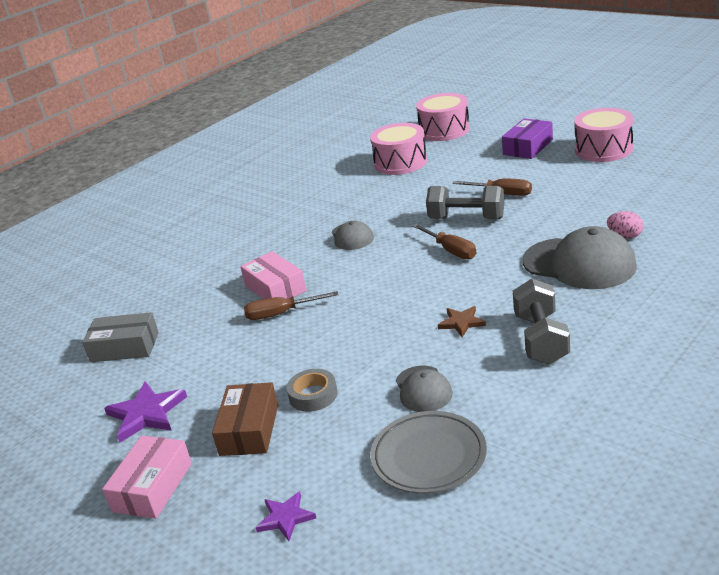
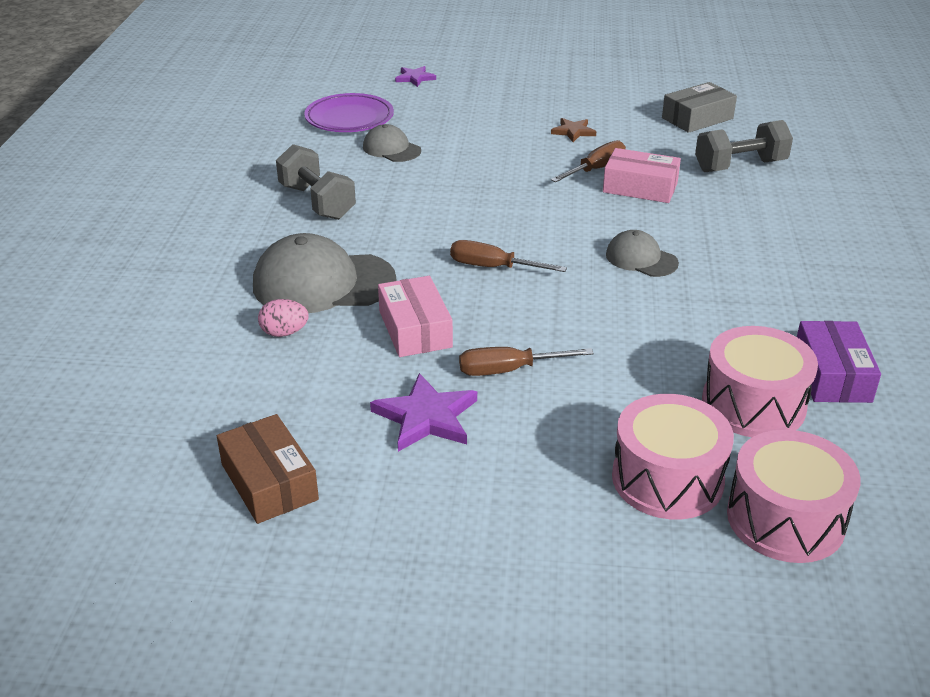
camera: 140 degrees right, 5 degrees up
pink box [102,436,192,519] -> pink box moved to [378,276,453,357]
purple star [104,381,187,443] -> purple star moved to [370,373,477,452]
brown box [212,382,278,456] -> brown box moved to [217,414,319,524]
grey tape [286,369,337,412] -> none
grey plate [370,411,487,494] -> purple plate [304,93,394,132]
grey dumbbell [426,186,504,219] -> grey dumbbell moved to [695,120,793,172]
brown star [438,306,486,337] -> brown star moved to [551,118,596,142]
purple box [502,118,553,159] -> purple box moved to [797,321,881,403]
pink drum [574,108,634,162] -> pink drum moved to [612,394,734,520]

